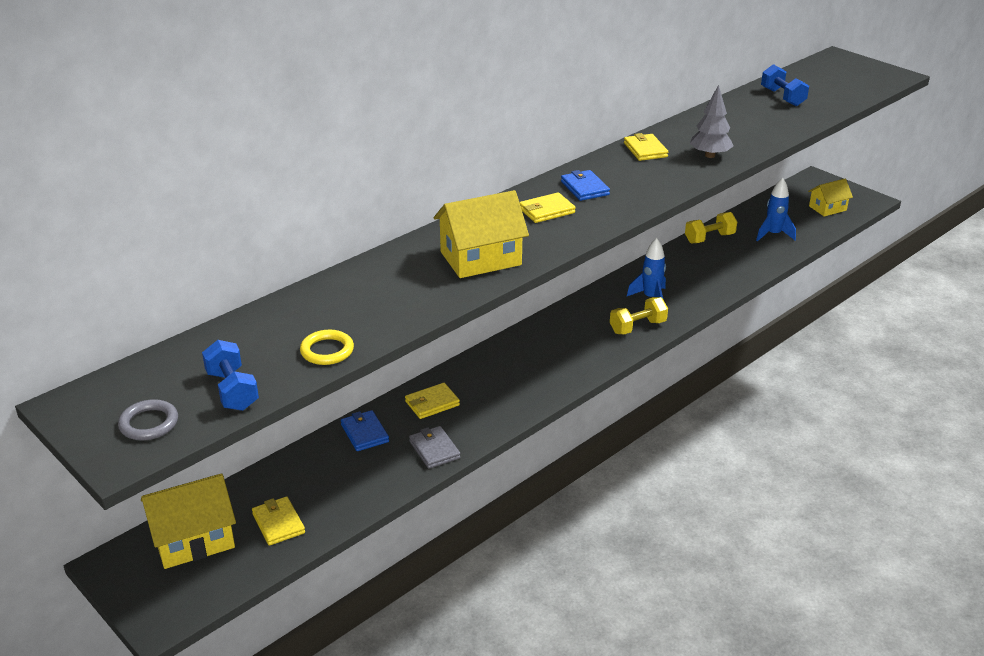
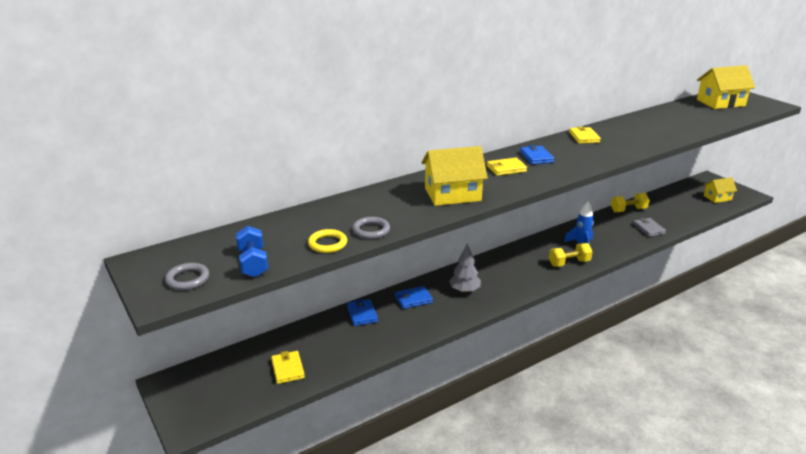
camera: 10 degrees right, 5 degrees down
yellow house [141,473,236,569] -> yellow house moved to [697,65,755,109]
yellow wallet [405,383,460,419] -> blue wallet [395,286,433,309]
grey wallet [409,426,460,469] -> grey wallet moved to [633,218,666,237]
grey tree [690,85,733,158] -> grey tree moved to [449,243,481,293]
blue rocket [756,178,796,241] -> none
blue dumbbell [761,64,809,106] -> none
none -> grey ring [352,217,390,239]

